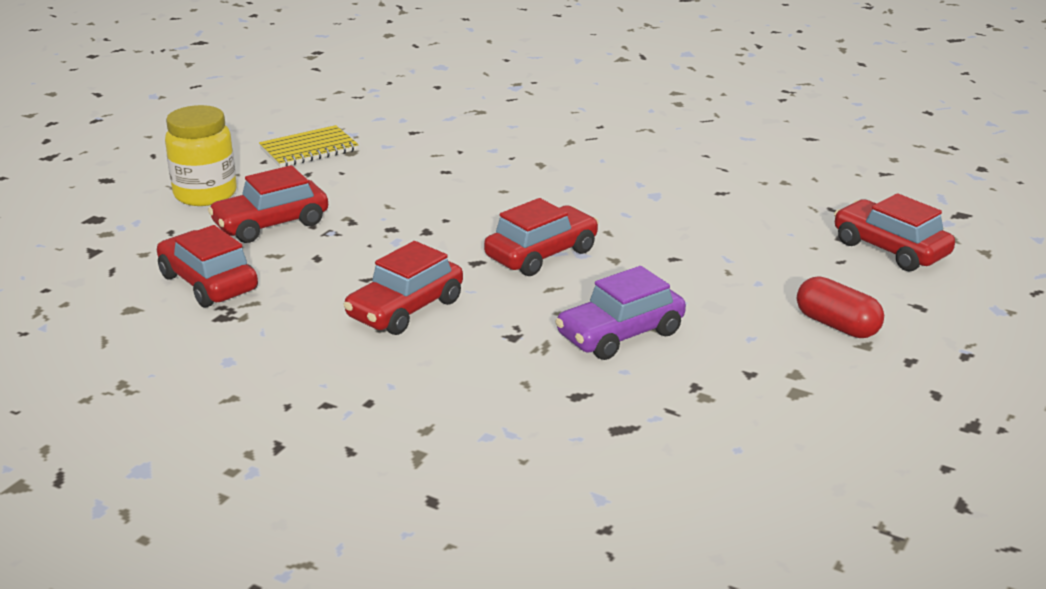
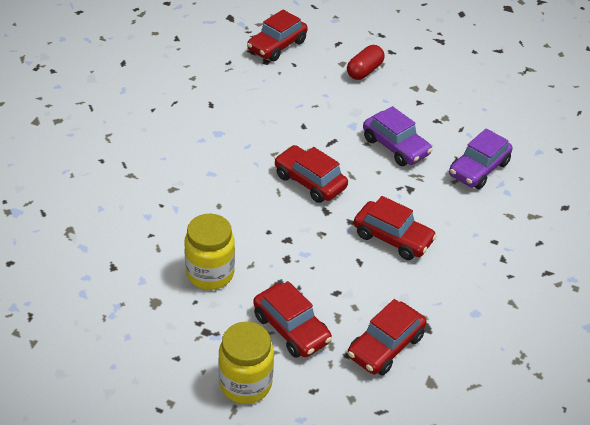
camera: 100 degrees left, 15 degrees up
yellow notebook [259,125,359,168] -> none
none -> yellow jar [184,214,235,290]
none -> purple car [449,128,513,189]

